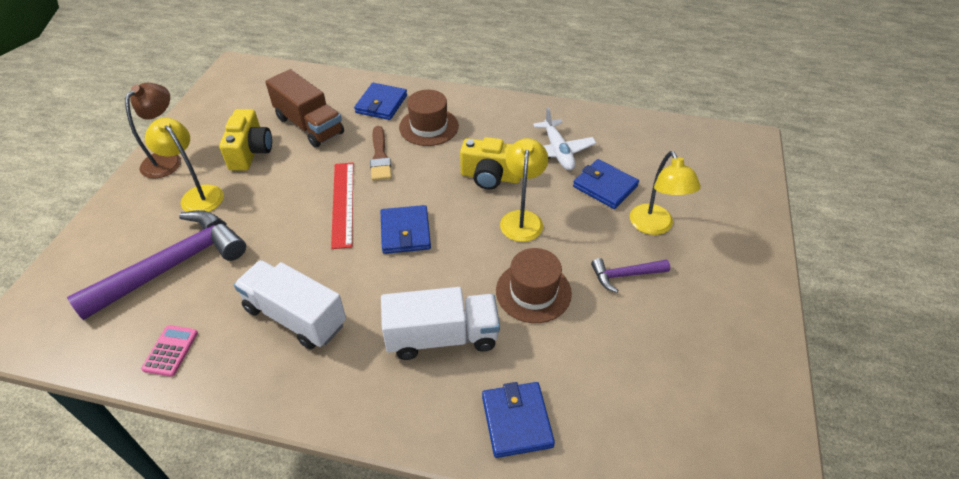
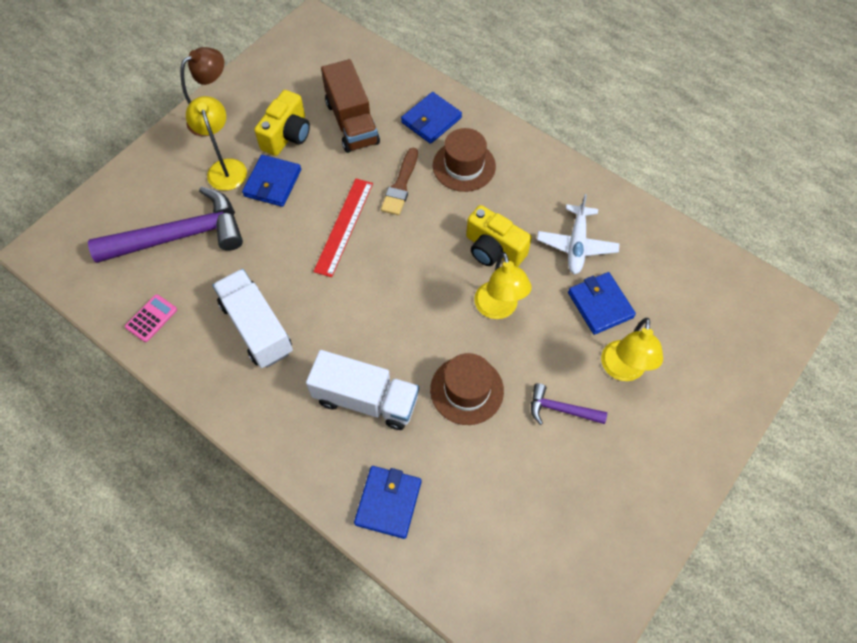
camera: 25 degrees right, 15 degrees up
blue wallet [381,205,431,254] -> blue wallet moved to [242,155,301,207]
yellow lamp [500,138,548,242] -> yellow lamp turned 135 degrees clockwise [474,252,532,319]

